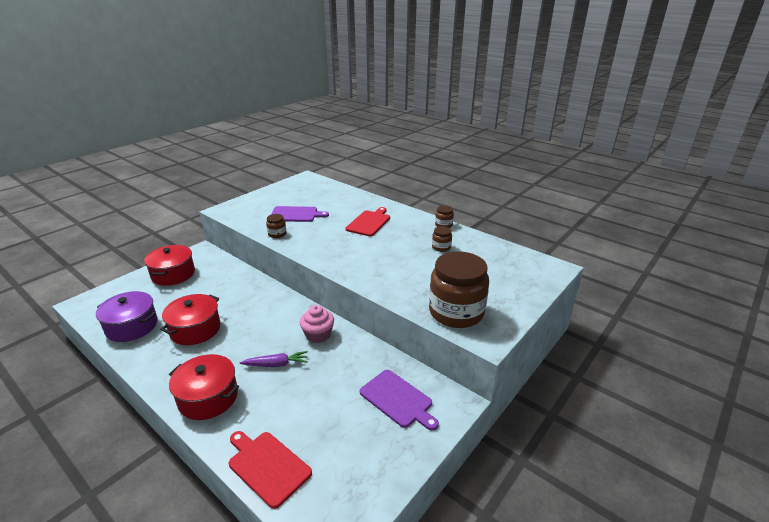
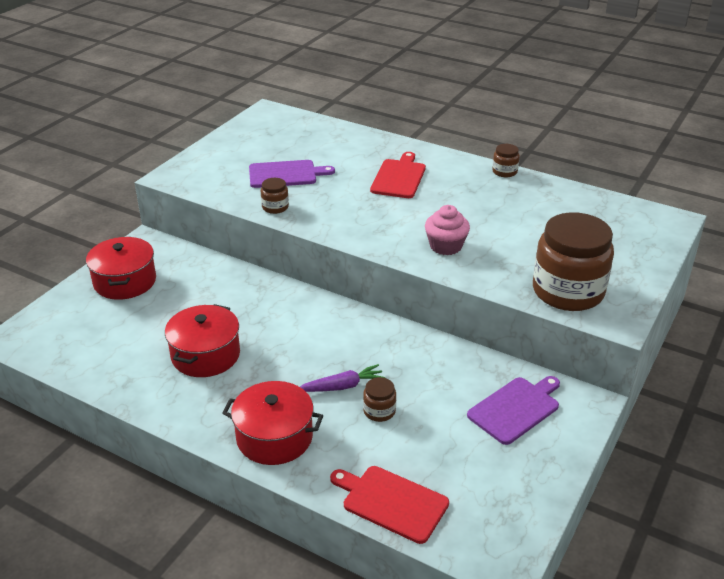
camera: 10 degrees left, 5 degrees up
purple pot [96,291,158,342] -> none
pink cupcake [300,305,334,343] -> pink cupcake moved to [425,205,470,255]
purple cutting board [360,370,439,431] -> purple cutting board turned 75 degrees counterclockwise [467,376,560,445]
brown jar [432,226,452,252] -> brown jar moved to [363,377,396,422]

